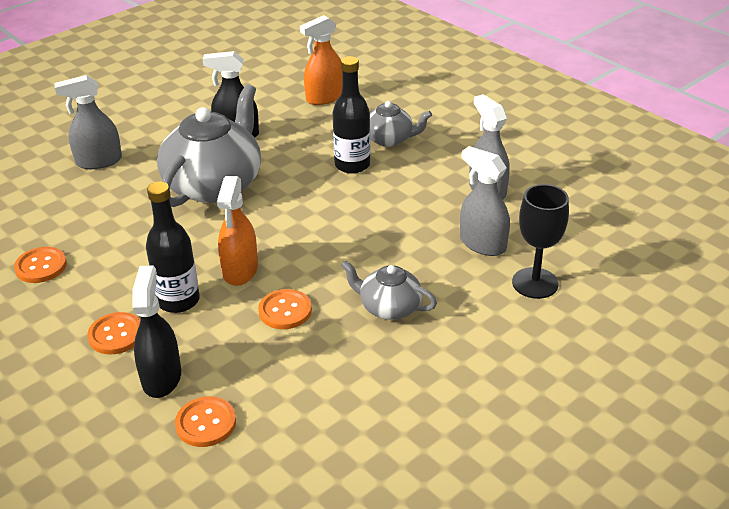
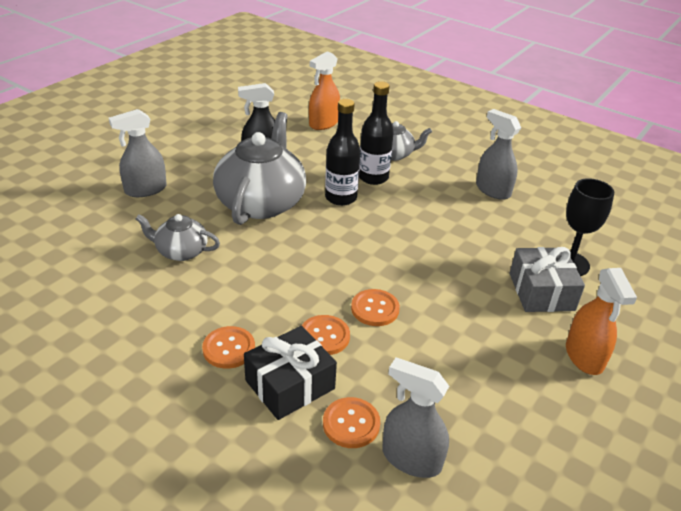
camera: 15 degrees left, 0 degrees up
orange button [14,247,67,283] -> orange button moved to [302,315,350,355]
black spray bottle [132,265,181,398] -> black gift [244,326,337,420]
black bottle [146,181,200,313] -> black bottle moved to [325,99,361,206]
orange spray bottle [217,176,258,286] -> orange spray bottle moved to [566,268,637,375]
grey teapot [341,260,437,320] -> grey teapot moved to [135,214,220,261]
grey spray bottle [460,146,510,256] -> grey spray bottle moved to [382,358,449,478]
none -> grey gift [510,247,585,312]

